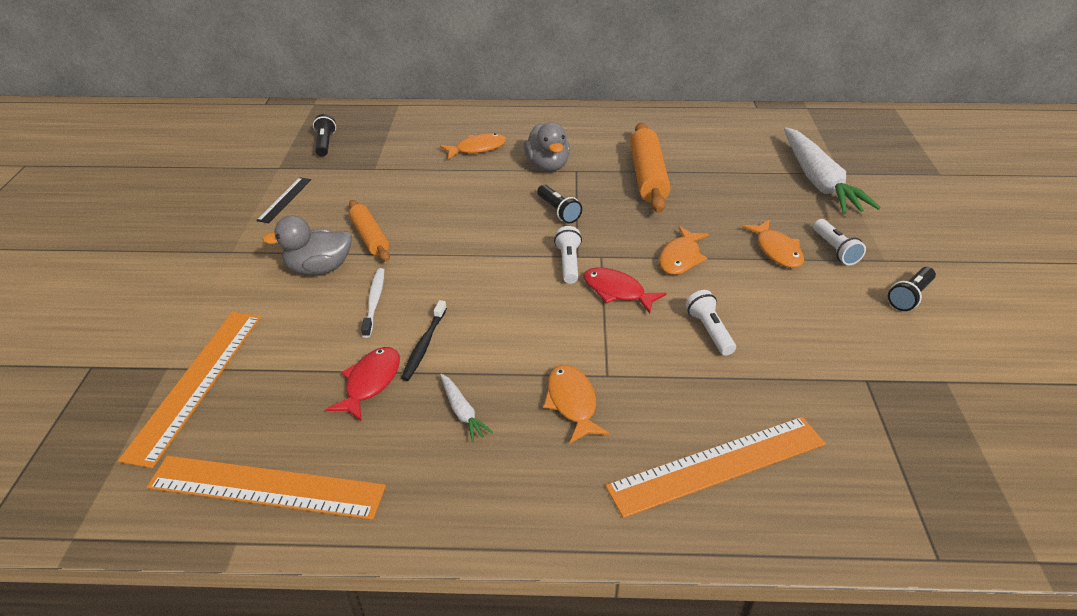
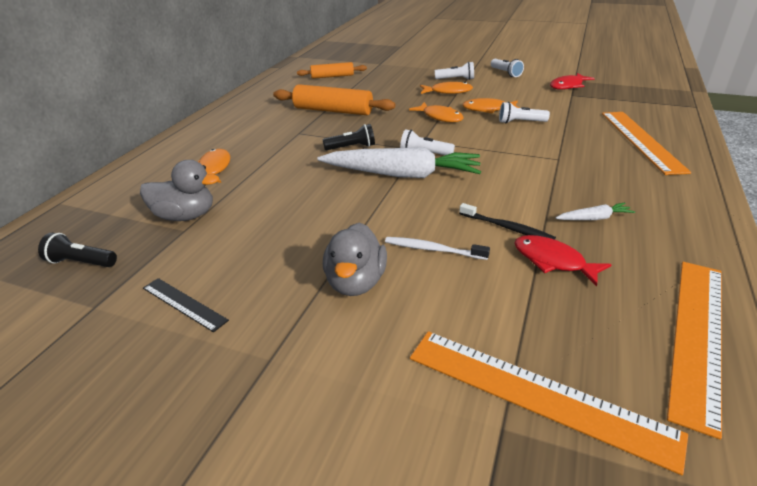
camera: 70 degrees left, 5 degrees down
orange rolling pin [349,200,390,262] -> orange rolling pin moved to [297,62,367,79]
grey duck [524,122,570,171] -> grey duck moved to [140,160,219,221]
orange fish [543,365,610,443] -> orange fish moved to [462,98,519,114]
red fish [583,267,667,314] -> red fish moved to [550,73,595,90]
white carrot [784,127,880,214] -> white carrot moved to [317,147,481,178]
black flashlight [888,267,936,311] -> white flashlight [491,59,524,77]

